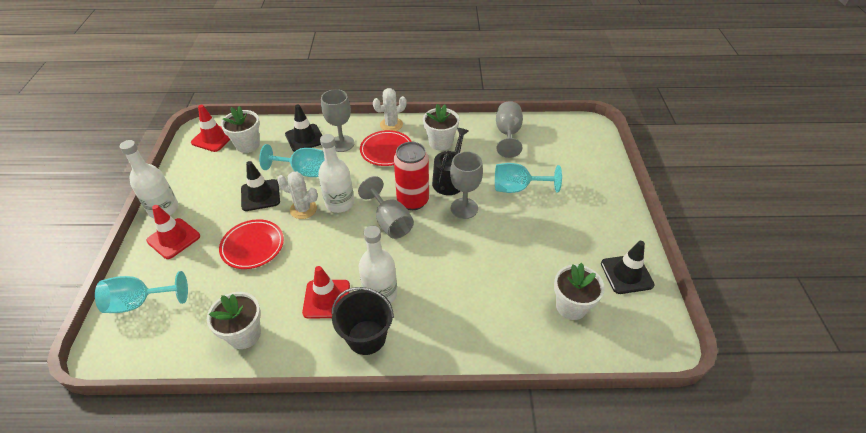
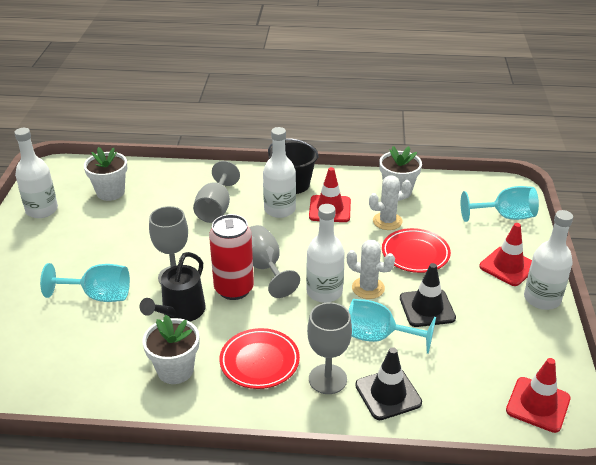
camera: 175 degrees left, 10 degrees down
white flower pot [221,106,260,153] -> none
white cactus [373,88,407,131] -> white cactus moved to [369,175,411,230]
grey goblet [496,101,523,158] -> grey goblet moved to [193,161,240,223]
black traffic cone [601,241,655,294] -> white bottle [14,128,58,218]

